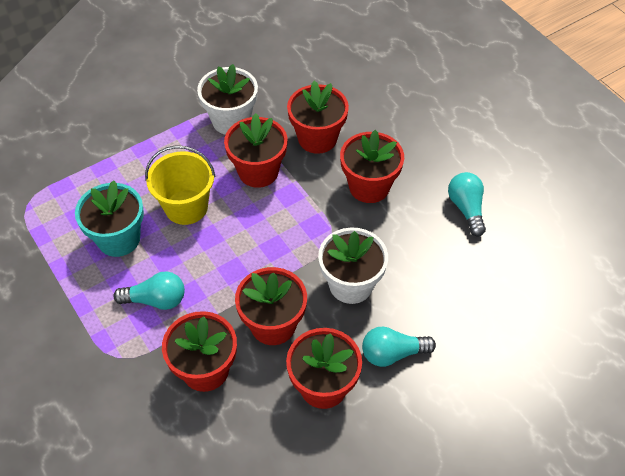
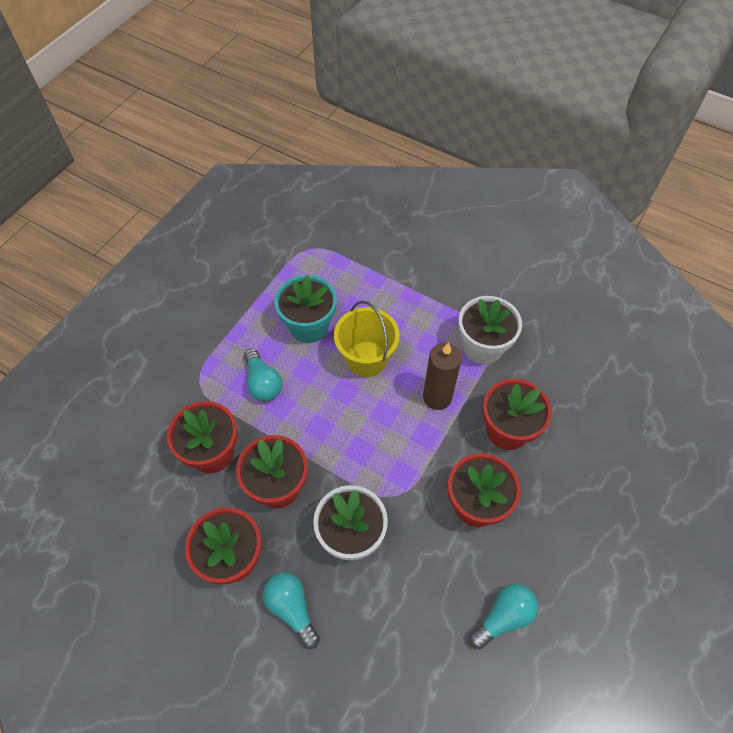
camera: 65 degrees right, 5 degrees up
red flower pot [224,113,288,188] -> brown candle [423,342,462,410]

